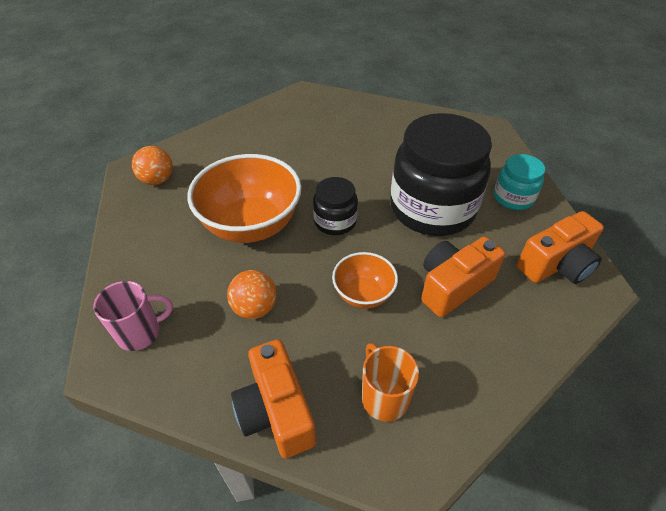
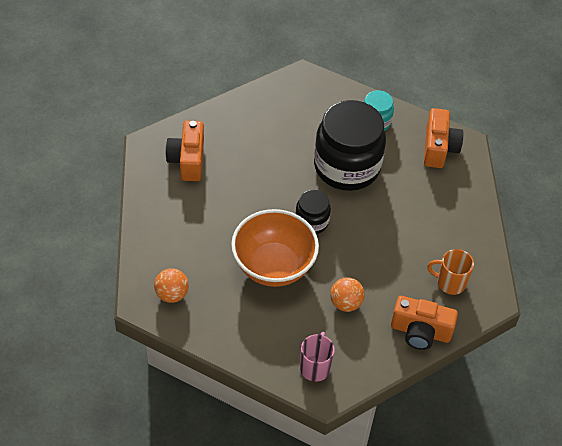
camera: 55 degrees left, 5 degrees up
orange bowl [332,252,398,309] -> none
orange camera [421,237,505,317] -> orange camera moved to [165,121,204,181]

